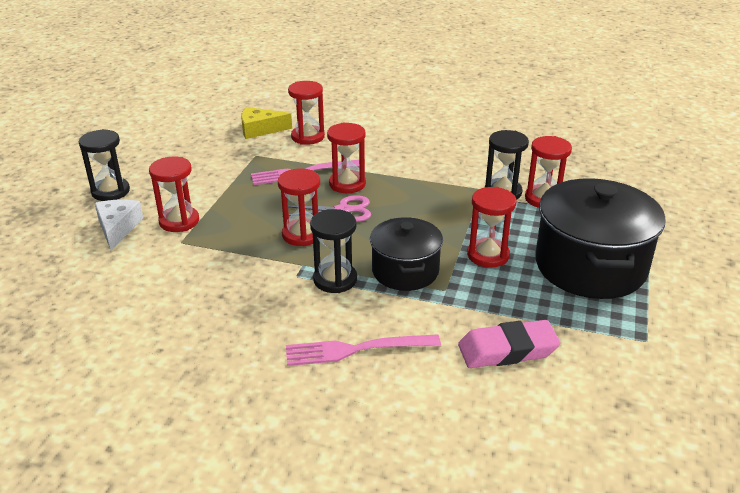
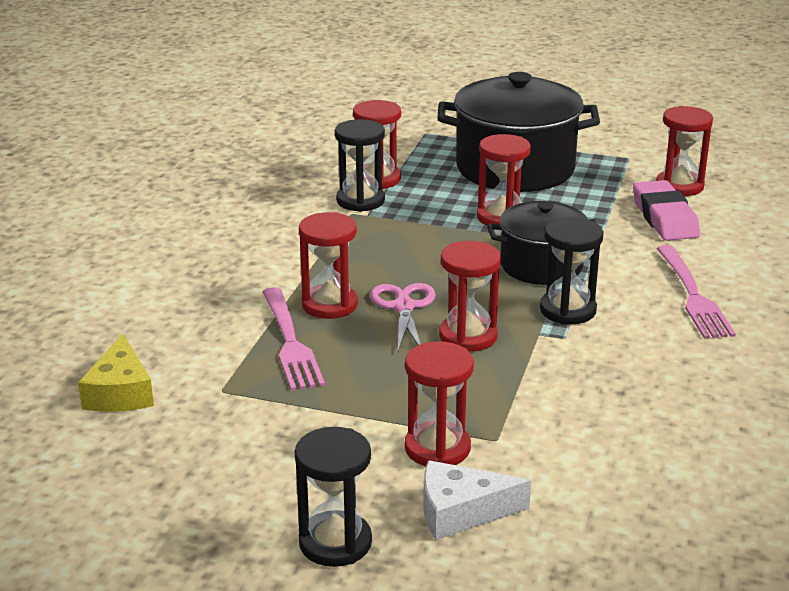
camera: 90 degrees left, 5 degrees down
red hourglass [288,81,325,145] -> red hourglass moved to [656,106,713,196]

